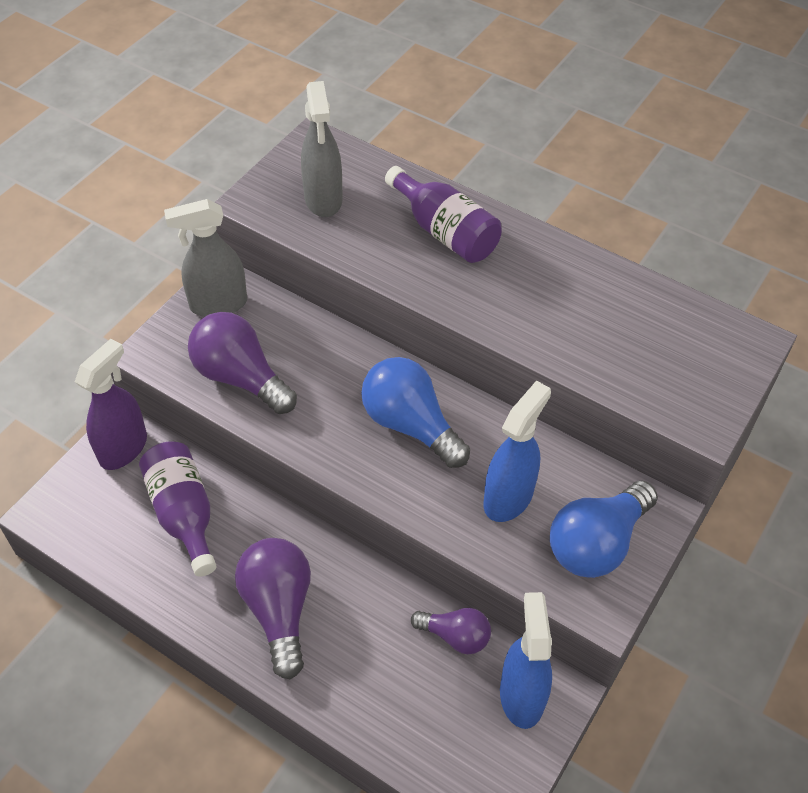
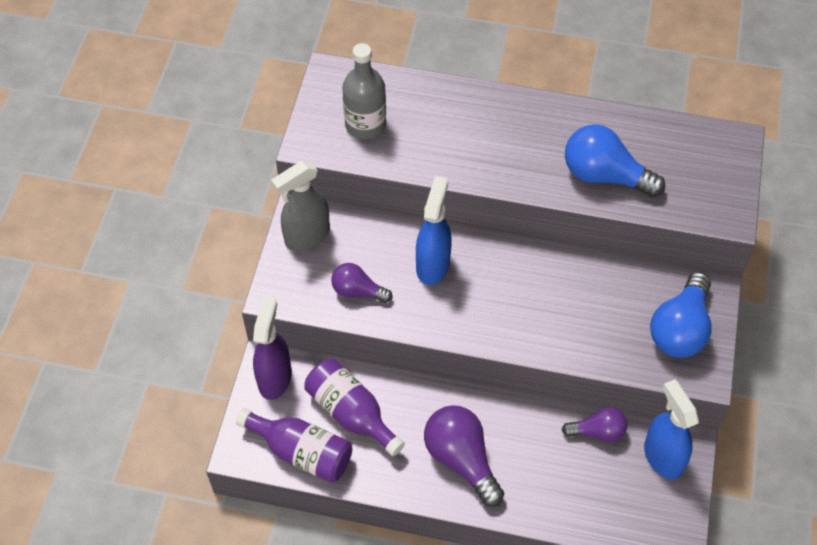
camera: 20 degrees left, 5 degrees up
purple light bulb [188,312,297,414] -> purple light bulb [331,263,392,303], size x0.60
grey spray bottle [301,81,343,217] -> grey bottle [342,43,386,139]
blue light bulb [361,357,470,468] -> blue light bulb moved to [565,124,665,197]
purple bottle [385,166,502,263] -> purple bottle moved to [236,408,352,483]
blue spray bottle [484,380,551,522] -> blue spray bottle moved to [416,176,452,285]

